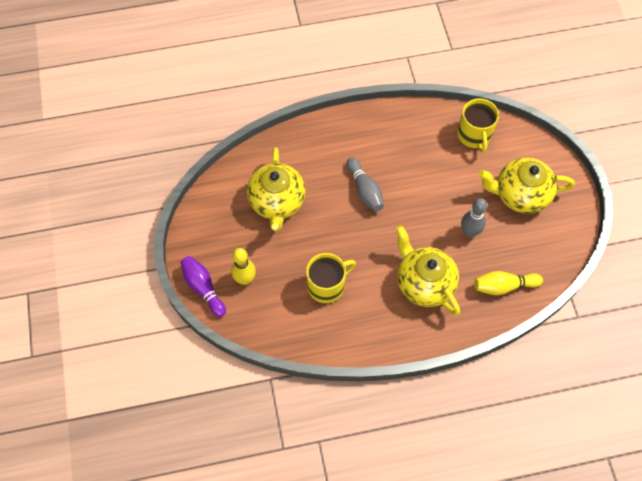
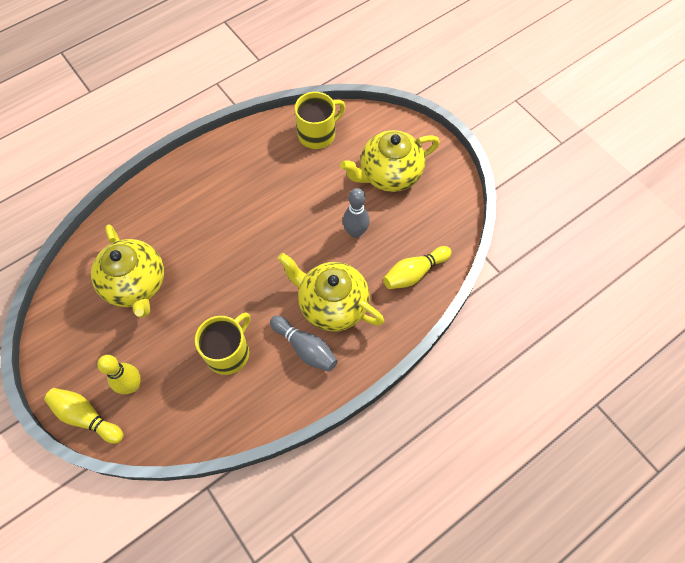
camera: 25 degrees left, 0 degrees up
purple bowling pin [180,256,226,317] -> yellow bowling pin [44,388,124,444]
grey bowling pin [346,158,384,212] -> grey bowling pin moved to [270,315,337,372]
yellow mug [457,98,499,153] -> yellow mug turned 90 degrees counterclockwise [295,92,345,149]

